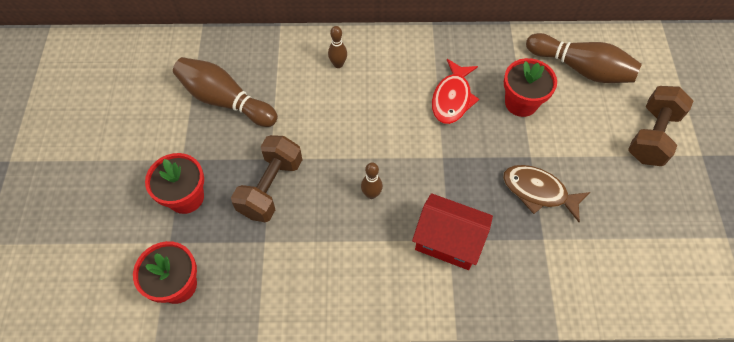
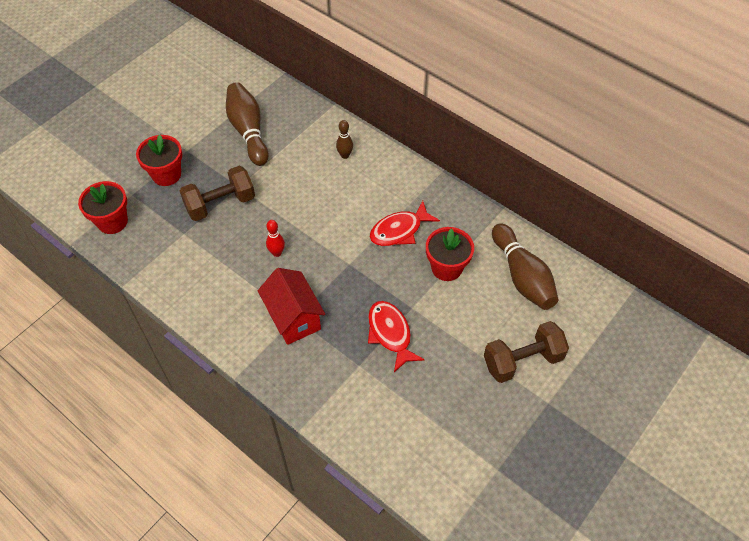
camera: 40 degrees right, 5 degrees down
brown bowling pin [361,162,383,199] -> red bowling pin [266,220,285,257]
brown fish [503,165,590,222] -> red fish [368,301,425,372]

